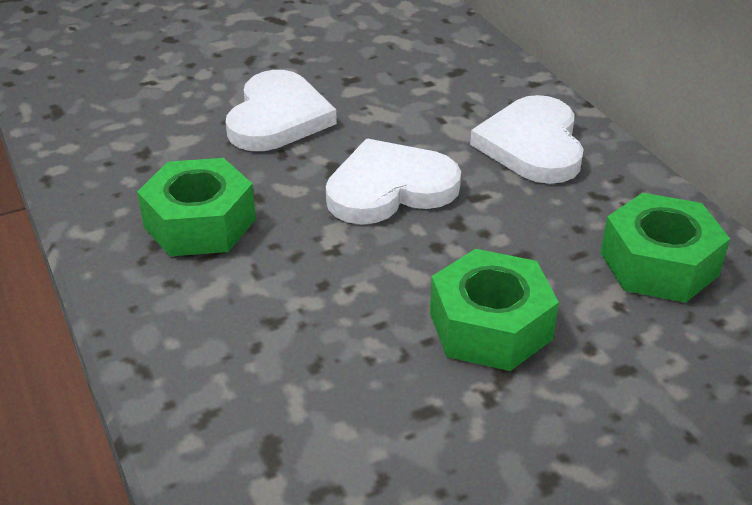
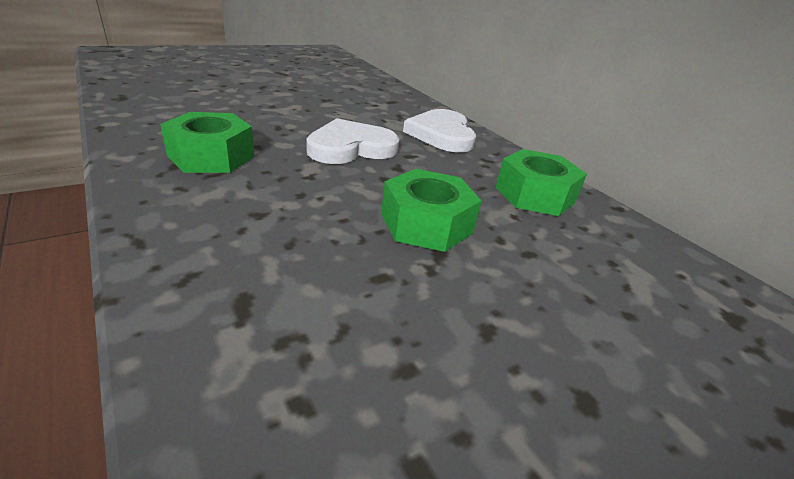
camera: 10 degrees left, 5 degrees down
white heart [226,70,337,151] -> none

